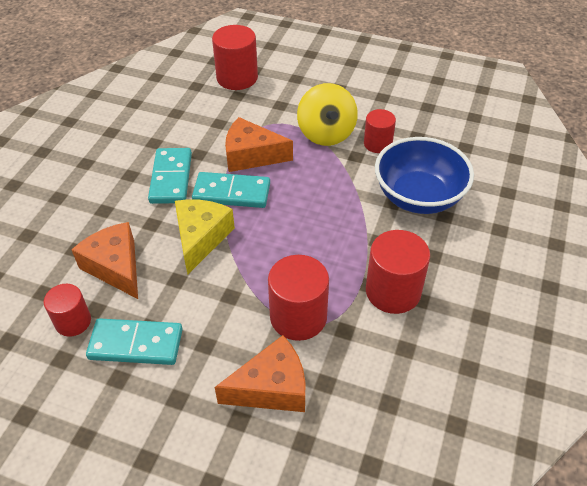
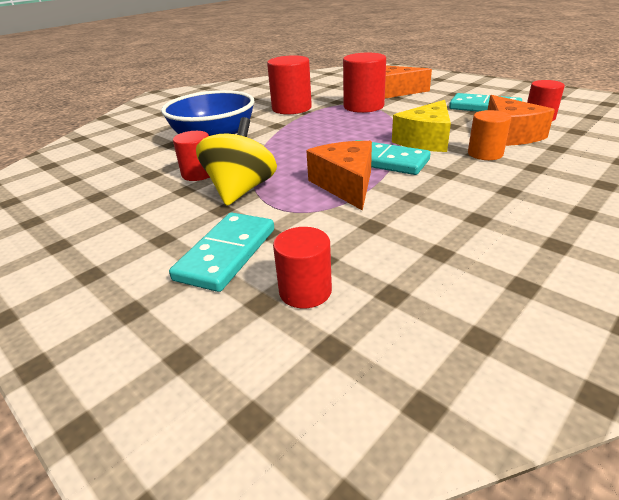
camera: 155 degrees left, 15 degrees down
turquoise domino [148,148,192,204] -> turquoise domino moved to [169,213,274,292]
red cylinder [212,25,258,90] -> red cylinder [273,227,332,308], size x0.63
orange cheese [225,117,293,172] -> orange cheese turned 135 degrees counterclockwise [306,141,372,211]
none -> orange cylinder [468,110,511,160]

